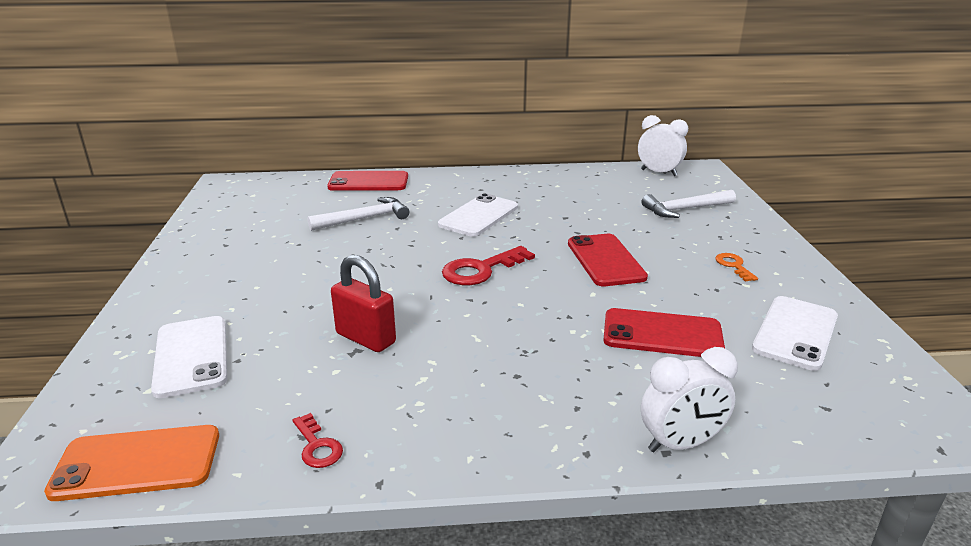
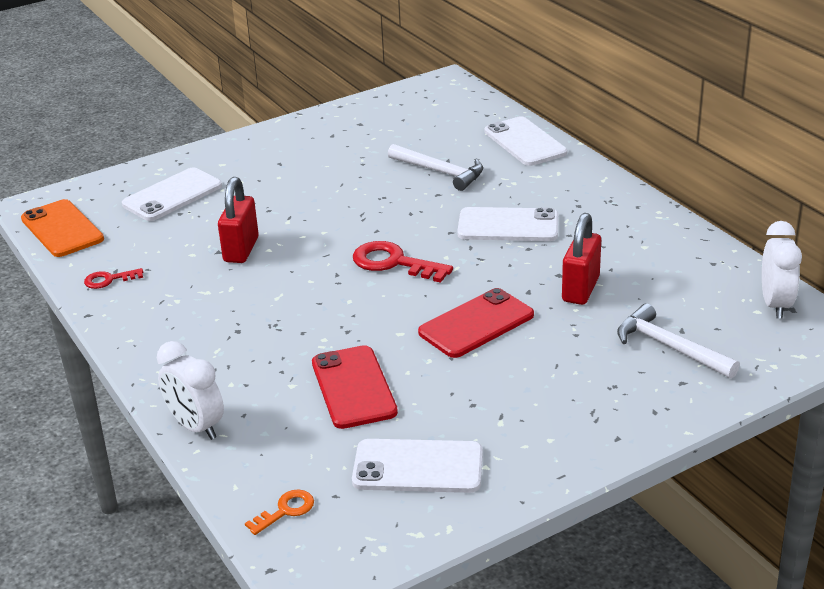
camera: 65 degrees right, 5 degrees up
red key [293,413,343,468] -> red key turned 45 degrees clockwise [84,268,143,289]
red phone [327,171,408,191] -> white phone [484,116,567,166]
orange key [715,253,758,282] -> orange key moved to [245,489,314,535]
none -> red padlock [562,213,601,305]

